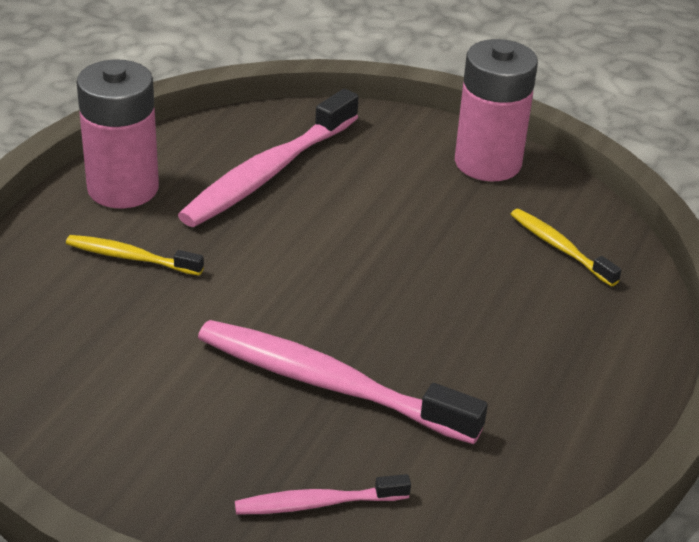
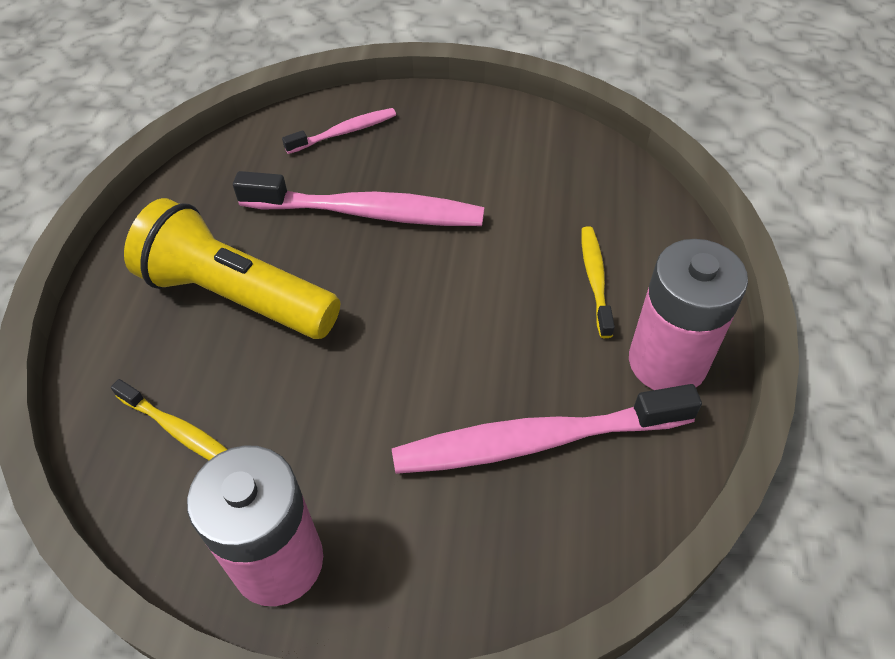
camera: 165 degrees right, 15 degrees up
yellow toothbrush [66,235,204,276] -> yellow toothbrush turned 90 degrees counterclockwise [581,226,615,338]
pink toothbrush [178,89,359,227] -> pink toothbrush turned 120 degrees counterclockwise [392,384,702,474]
none -> yellow flashlight [124,198,340,339]

